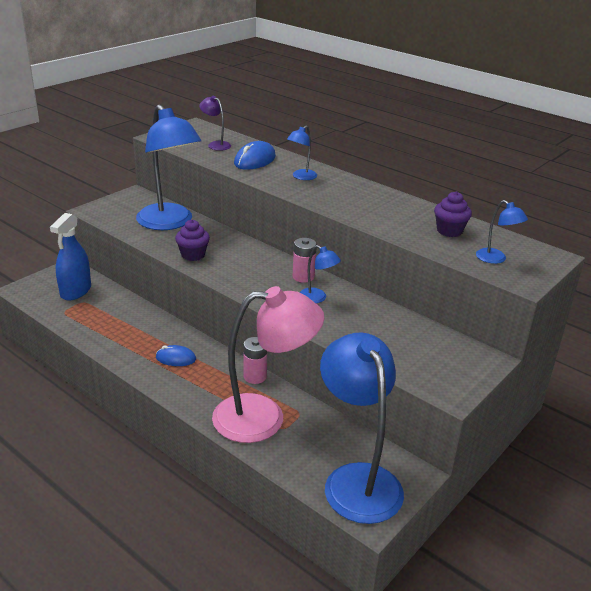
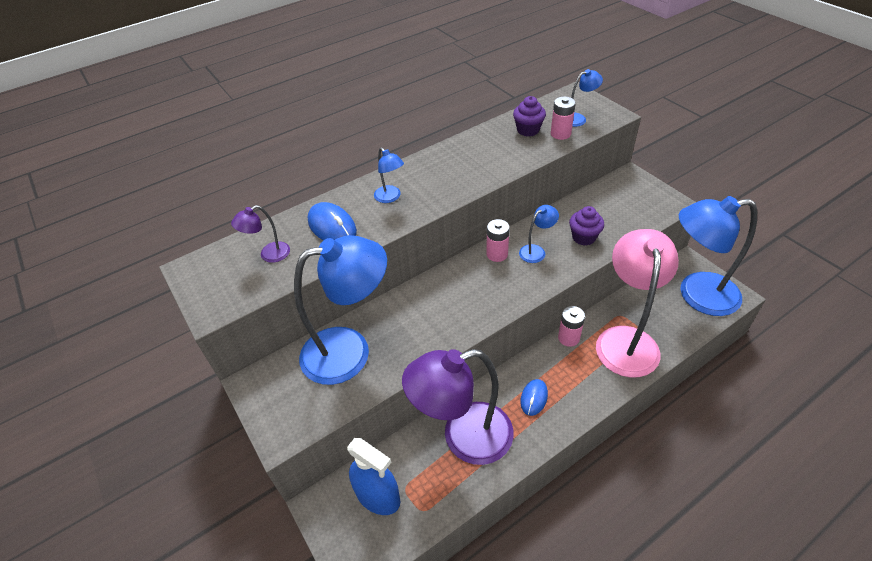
camera: 70 degrees left, 15 degrees up
purple cupcake [175,219,210,261] -> purple cupcake moved to [569,206,604,245]
none -> purple lamp [402,349,514,465]
none -> pink battery [551,96,576,140]

